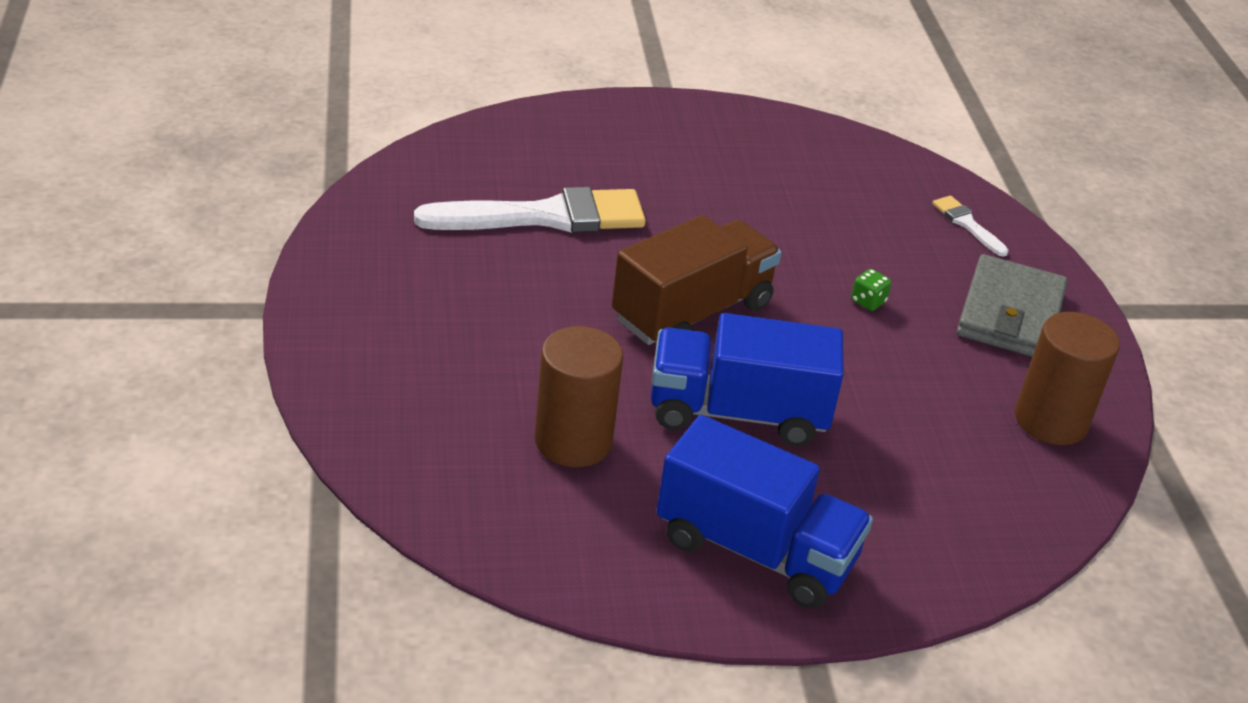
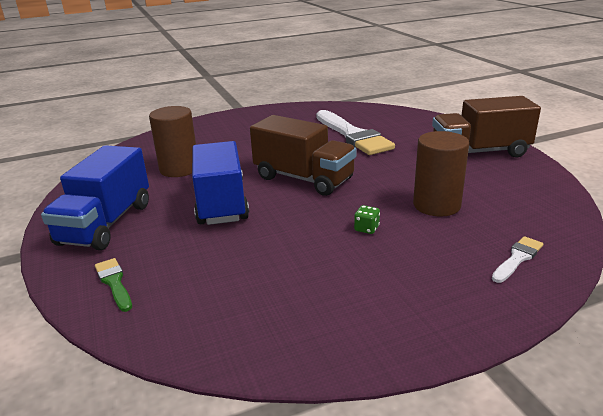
camera: 80 degrees right, 10 degrees down
grey wallet [957,254,1067,357] -> none
brown cylinder [1015,312,1120,445] -> brown cylinder moved to [413,131,469,217]
none -> green brush [95,258,132,312]
none -> brown truck [432,96,541,158]

